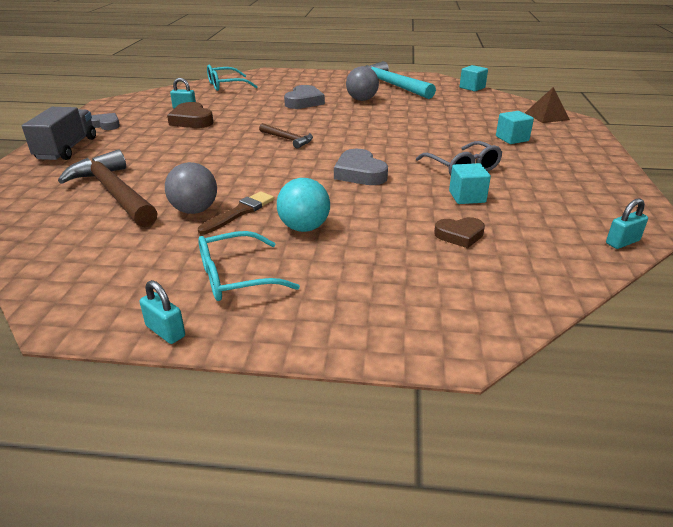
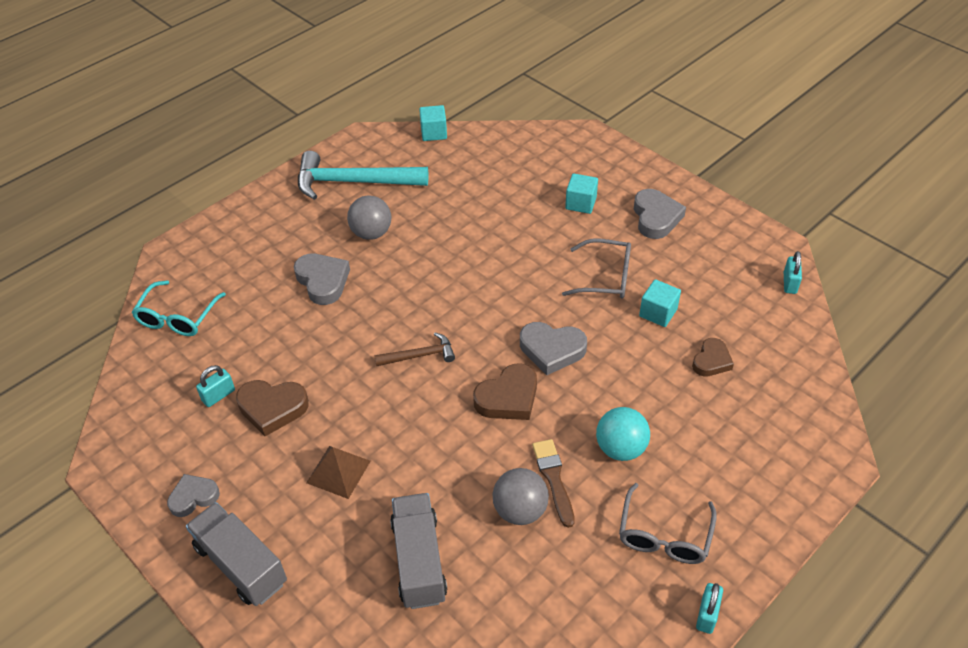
camera: 50 degrees left, 15 degrees up
brown hammer [58,149,158,227] -> grey truck [390,493,447,609]
turquoise padlock [140,280,185,344] -> turquoise padlock turned 60 degrees counterclockwise [696,583,723,634]
turquoise glasses [198,231,300,301] -> grey glasses [619,483,717,564]
brown pyramid [525,87,570,123] -> brown pyramid moved to [306,446,371,499]
none -> brown heart [473,363,537,420]
none -> grey heart [634,189,686,239]

